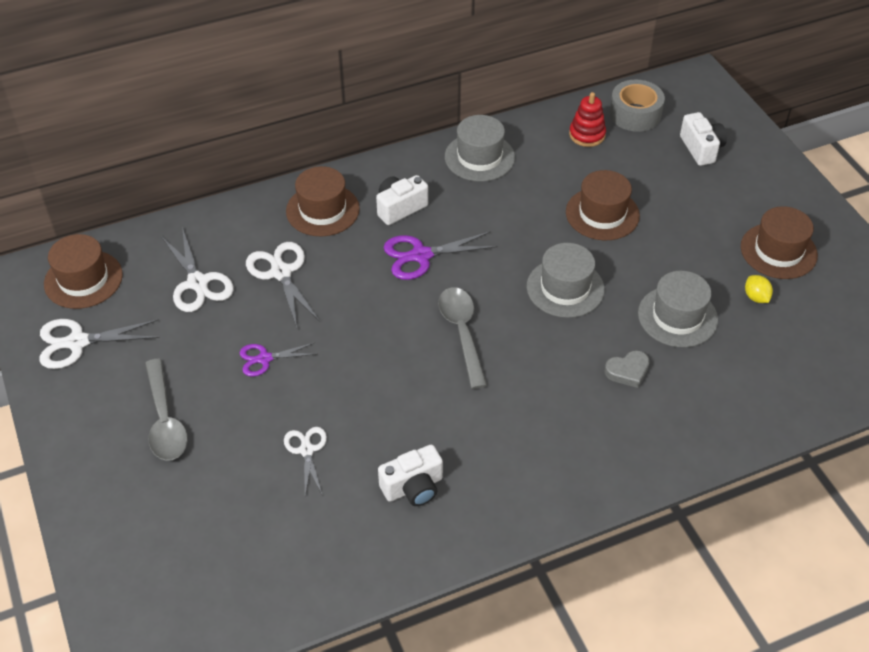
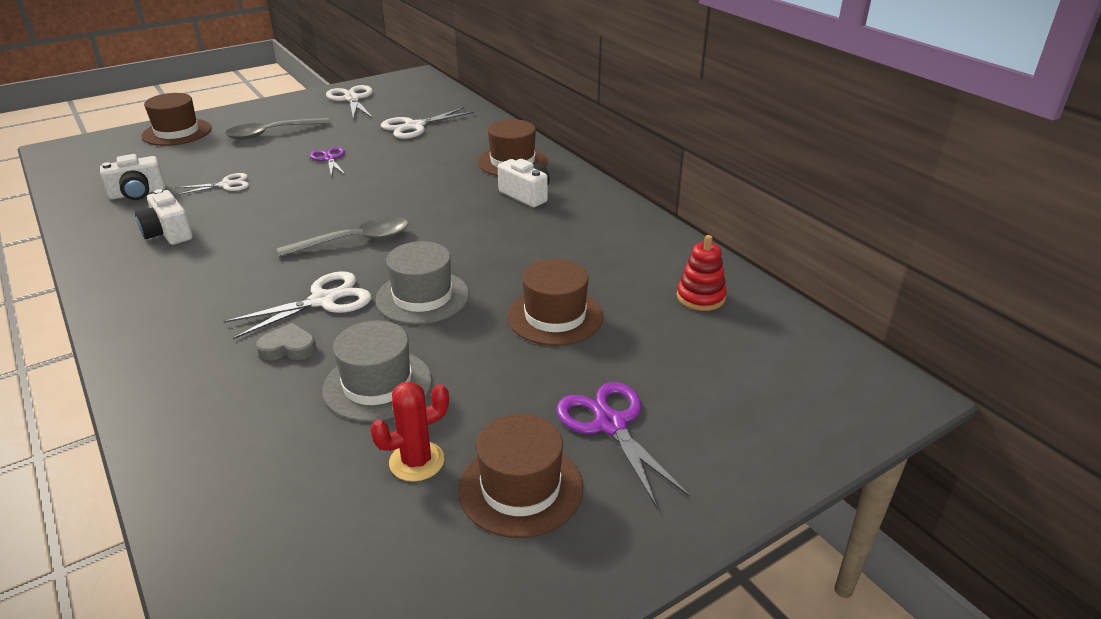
camera: 80 degrees right, 15 degrees down
brown hat [44,234,123,309] -> brown hat moved to [142,93,212,146]
white scissors [246,242,320,327] -> white scissors moved to [223,271,372,339]
purple scissors [384,231,498,280] -> purple scissors moved to [556,382,690,508]
grey hat [445,115,515,182] -> none
grey heart [605,350,650,388] -> grey heart turned 120 degrees clockwise [256,323,316,361]
grey tape [610,80,665,132] -> none
white camera [680,112,727,166] -> white camera moved to [100,154,165,200]
yellow lemon [745,275,773,303] -> red cactus [370,381,449,482]

